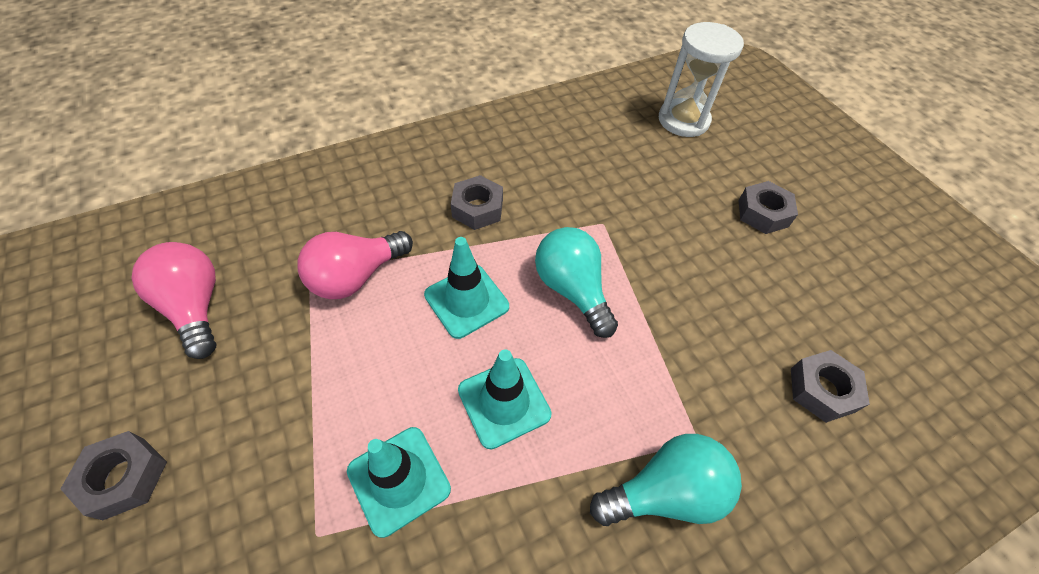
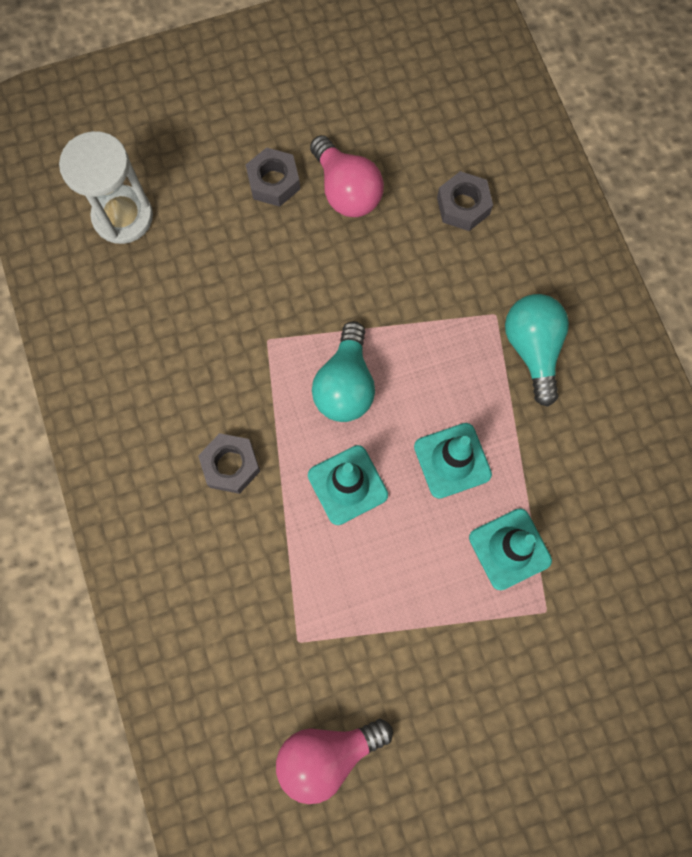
camera: 80 degrees left, 20 degrees up
grey nut [60,431,167,520] -> none
pink light bulb [298,231,413,299] -> pink light bulb moved to [310,135,384,217]
turquoise light bulb [535,227,618,338] -> turquoise light bulb turned 60 degrees counterclockwise [312,321,375,422]

